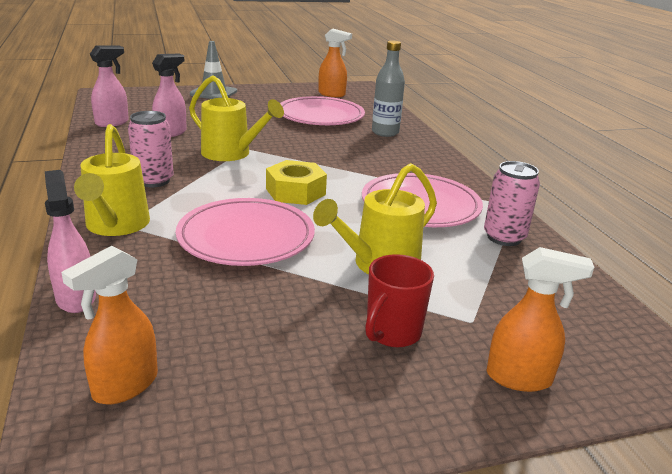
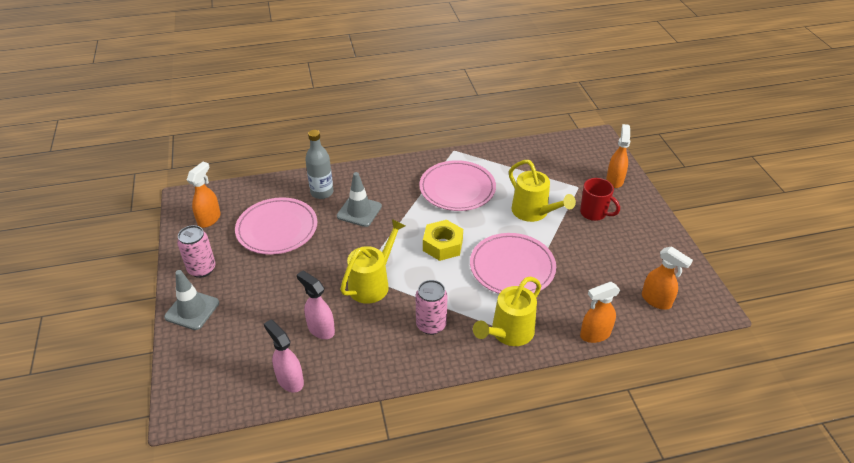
camera: 85 degrees left, 15 degrees up
pink spray bottle [45,170,96,313] -> orange spray bottle [580,282,620,343]
yellow watering can [74,124,150,236] -> yellow watering can turned 135 degrees clockwise [473,277,541,346]
pink can [484,161,540,246] -> pink can moved to [177,225,216,278]
none -> grey traffic cone [337,172,382,227]

